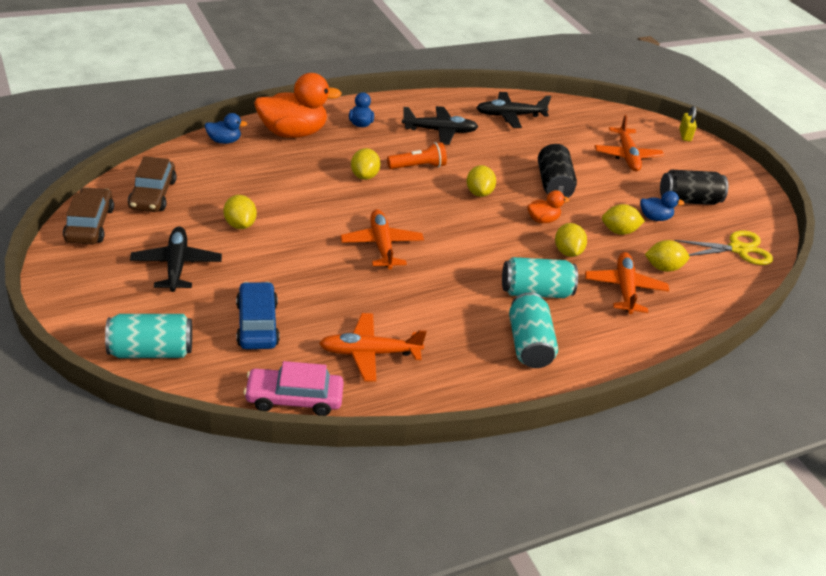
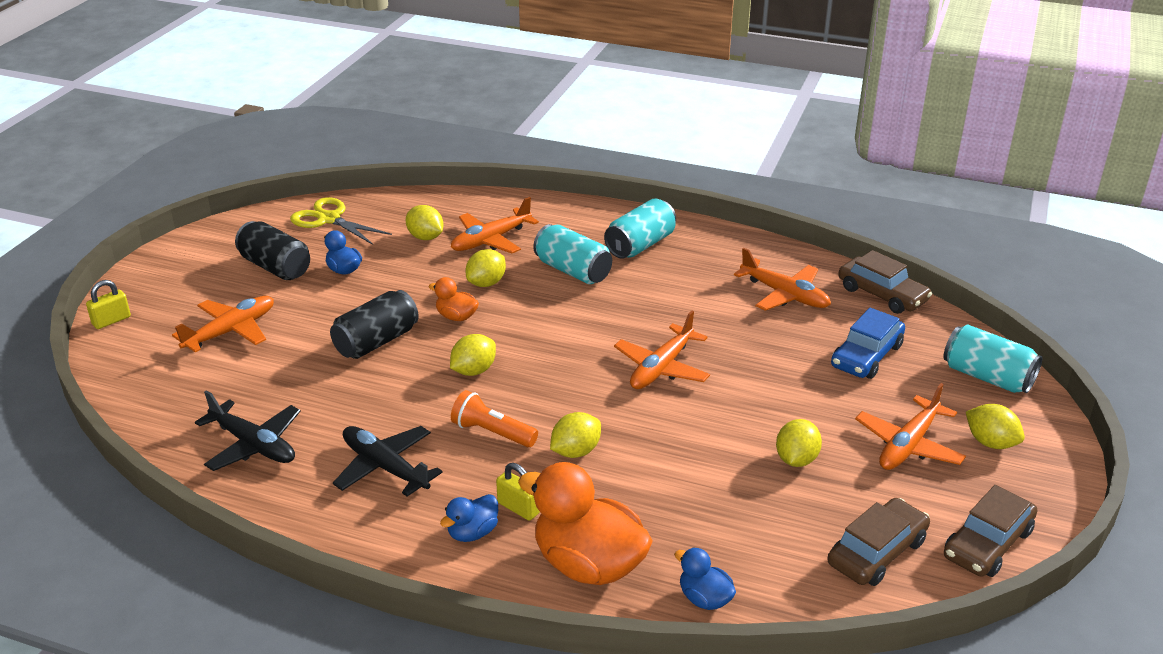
camera: 130 degrees left, 5 degrees down
black plane [130,226,222,292] -> orange plane [855,383,966,470]
pink car [244,361,344,416] -> brown car [838,250,932,314]
yellow lemon [602,204,645,235] -> yellow lemon moved to [966,404,1025,449]
none -> yellow padlock [496,463,540,521]

